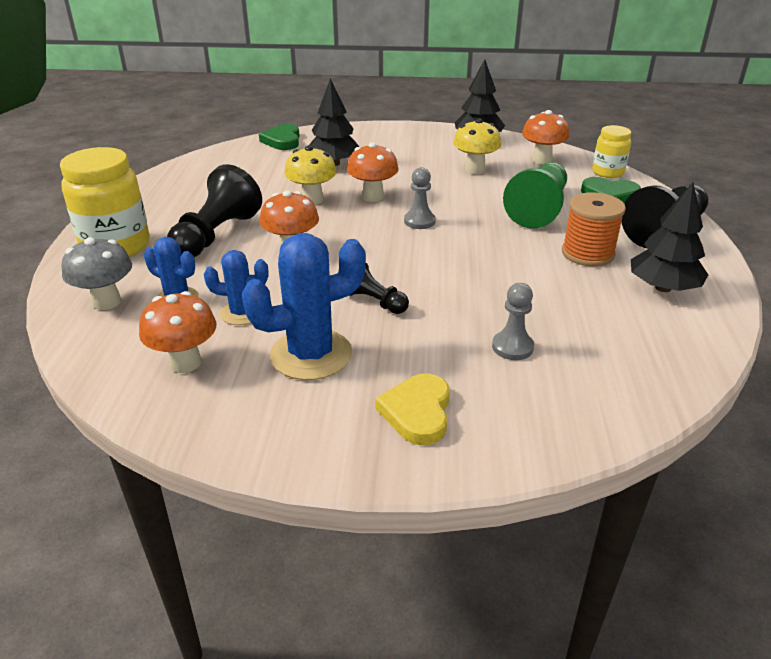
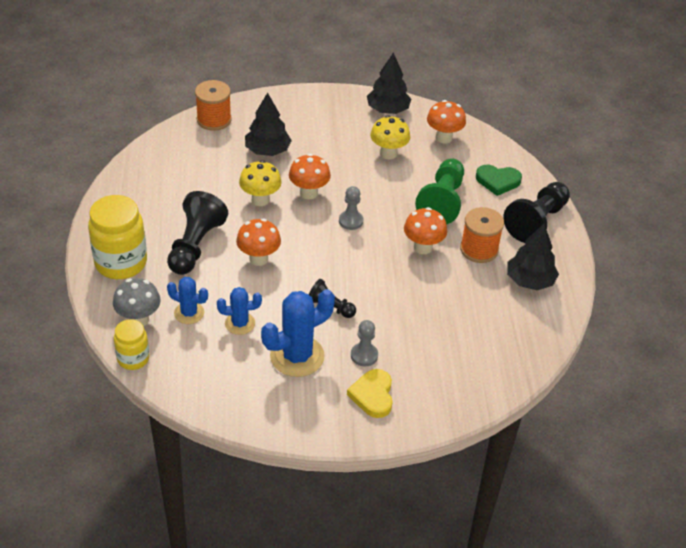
camera: 10 degrees left, 10 degrees up
orange mushroom [139,291,216,373] -> orange mushroom moved to [404,207,447,254]
green heart [259,124,299,150] -> orange spool [195,80,232,131]
grey pawn [492,283,534,360] -> grey pawn moved to [351,320,378,367]
yellow jar [592,125,631,178] -> yellow jar moved to [114,319,149,370]

